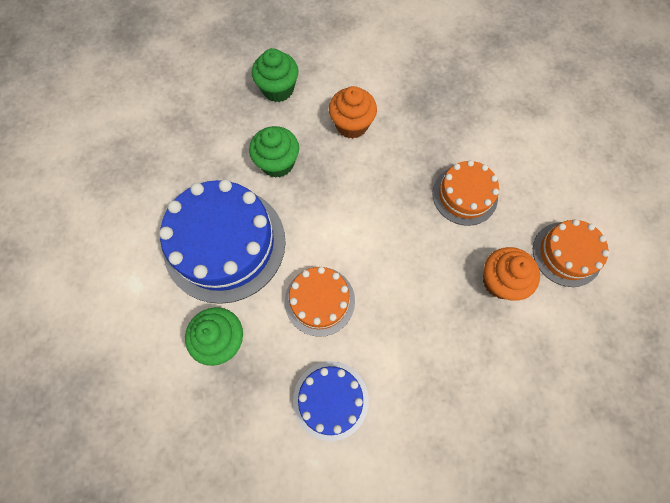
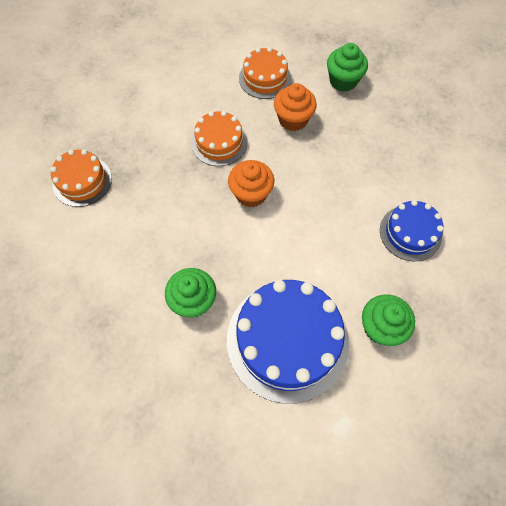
camera: 95 degrees left, 5 degrees down
green cupcake [252,48,299,102] -> green cupcake moved to [327,43,368,92]
orange cake [285,267,355,337] -> orange cake moved to [51,149,112,207]
orange cupcake [329,86,377,139] -> orange cupcake moved to [228,160,274,207]

